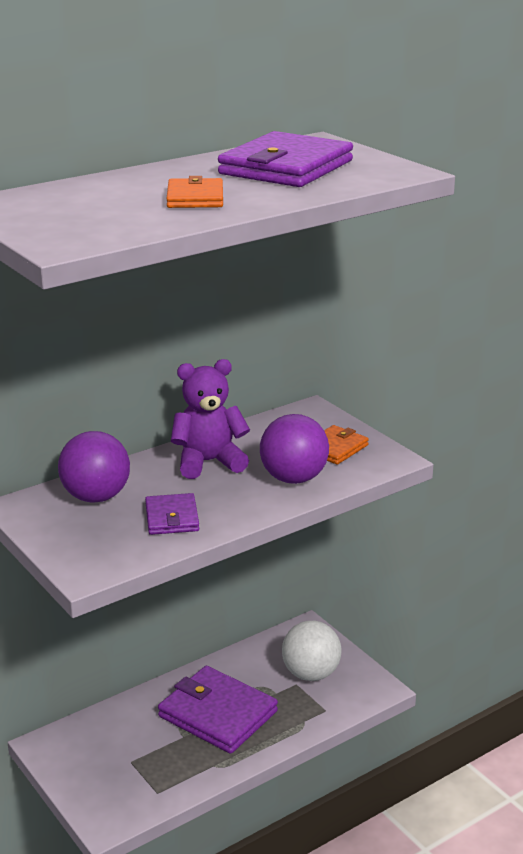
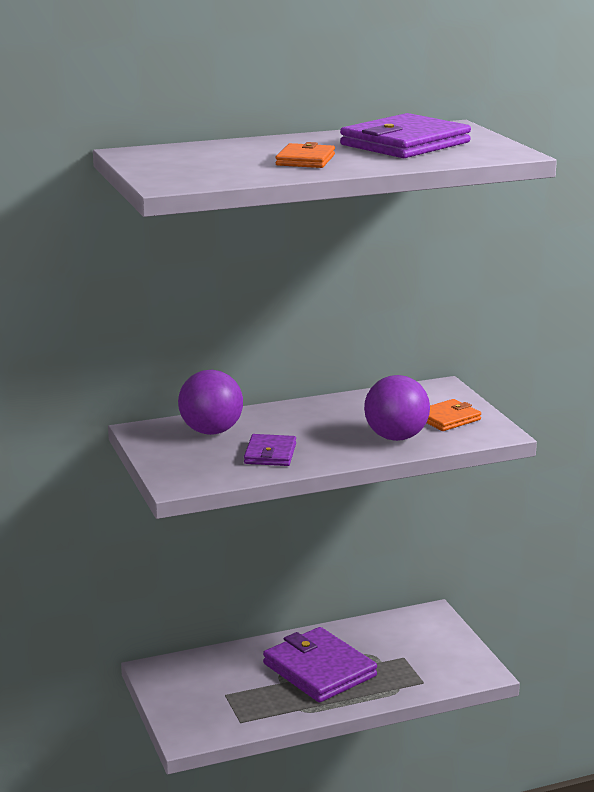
camera: 15 degrees right, 5 degrees down
purple teddy bear [171,359,250,479] -> none
white ball [282,621,342,681] -> none

